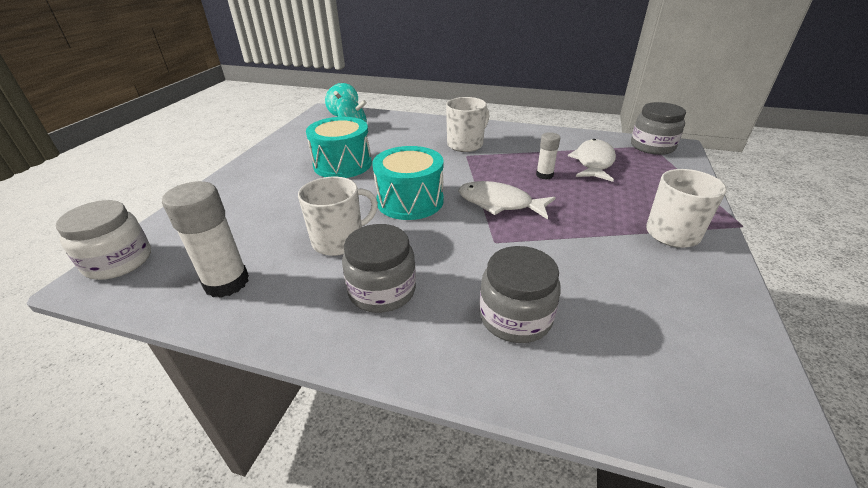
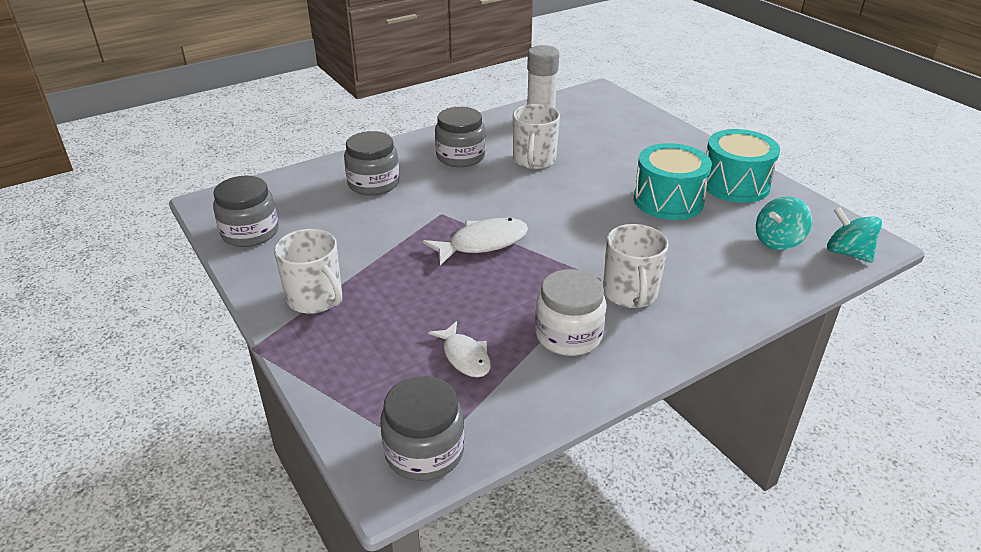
camera: 130 degrees right, 0 degrees up
white jar [56,200,151,280] -> white jar moved to [535,269,607,356]
turquoise drum [372,146,444,220] -> turquoise drum moved to [706,129,780,203]
white glue stick [536,132,560,180] -> none
white fish [568,139,616,182] -> white fish [428,321,491,378], size x0.67
none -> grey jar [213,176,279,247]

